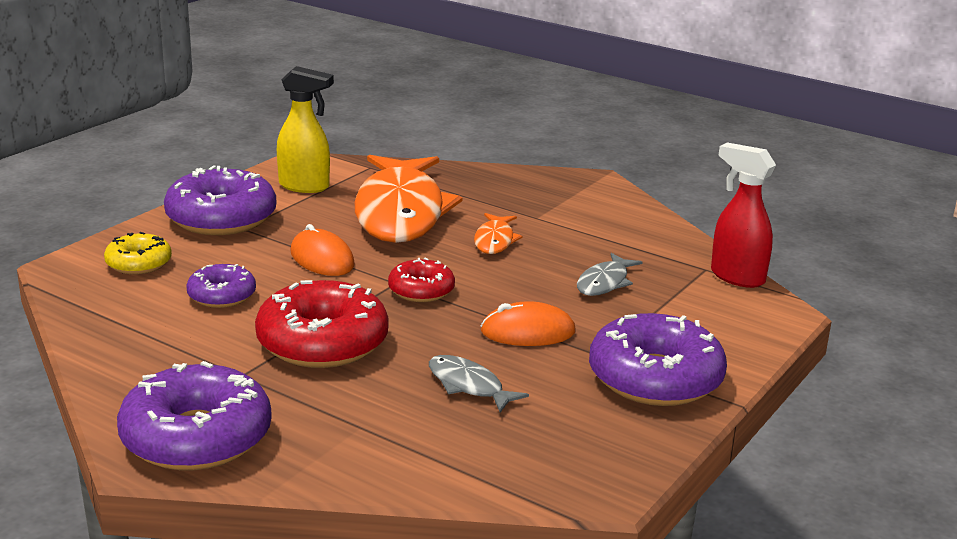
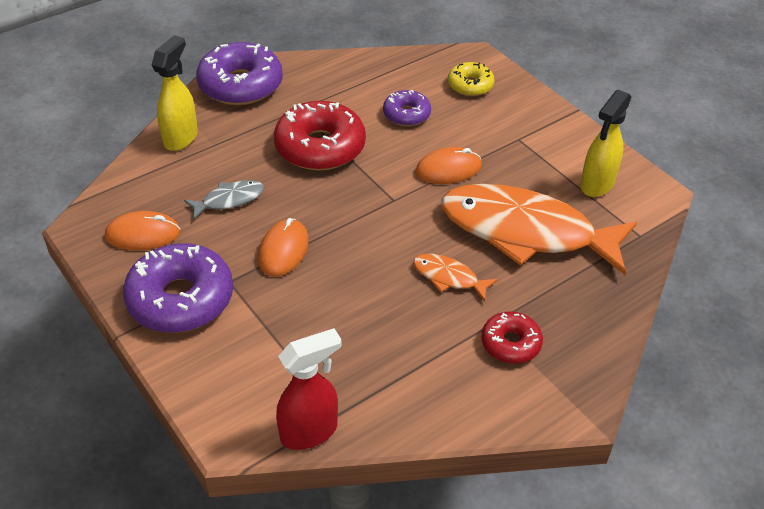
camera: 110 degrees right, 20 degrees up
purple donut [164,165,276,235] -> none
red donut [388,257,455,302] -> red donut moved to [481,311,543,364]
grey fish [577,253,643,296] -> none
none -> orange mouse [105,211,181,251]
none -> yellow spray bottle [152,35,198,151]

